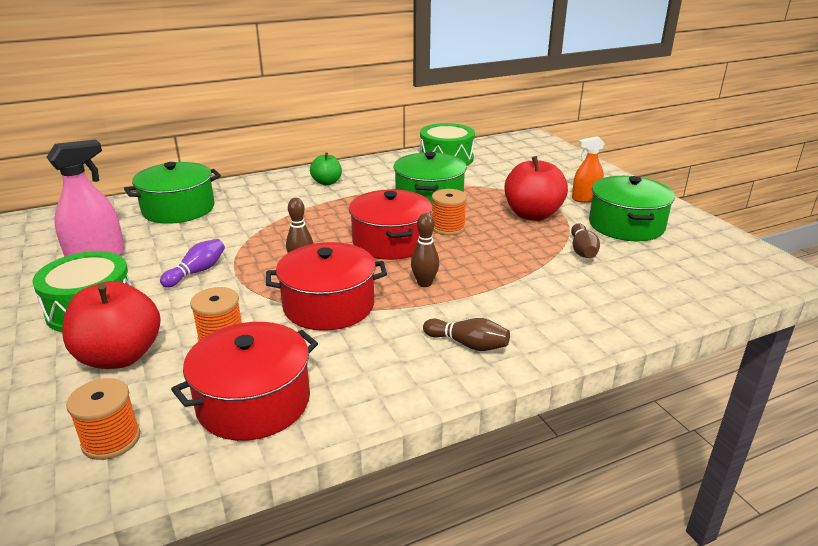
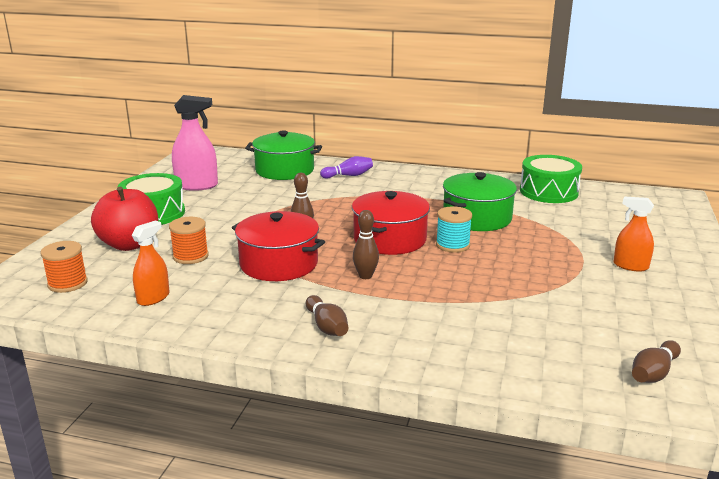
camera: 40 degrees right, 5 degrees down
purple bowling pin [160,239,225,288] -> purple bowling pin moved to [320,156,373,179]
red pot [171,322,318,441] -> orange spray bottle [132,220,169,306]
green apple [310,152,342,185] -> none
orange spool [432,189,467,235] -> turquoise spool [436,206,472,253]
red apple [505,156,568,221] -> none
brown bowling pin [571,223,600,258] -> brown bowling pin moved to [632,340,681,383]
green pot [589,176,675,241] -> none

